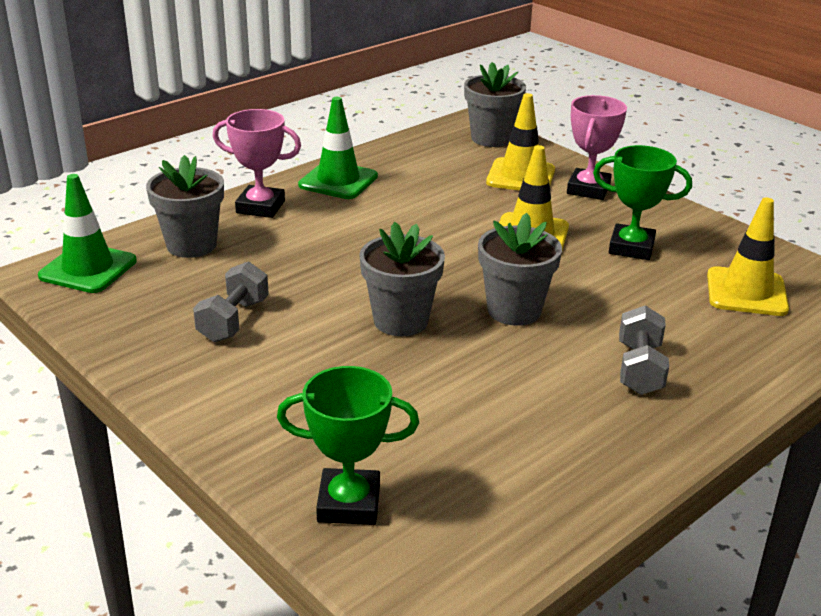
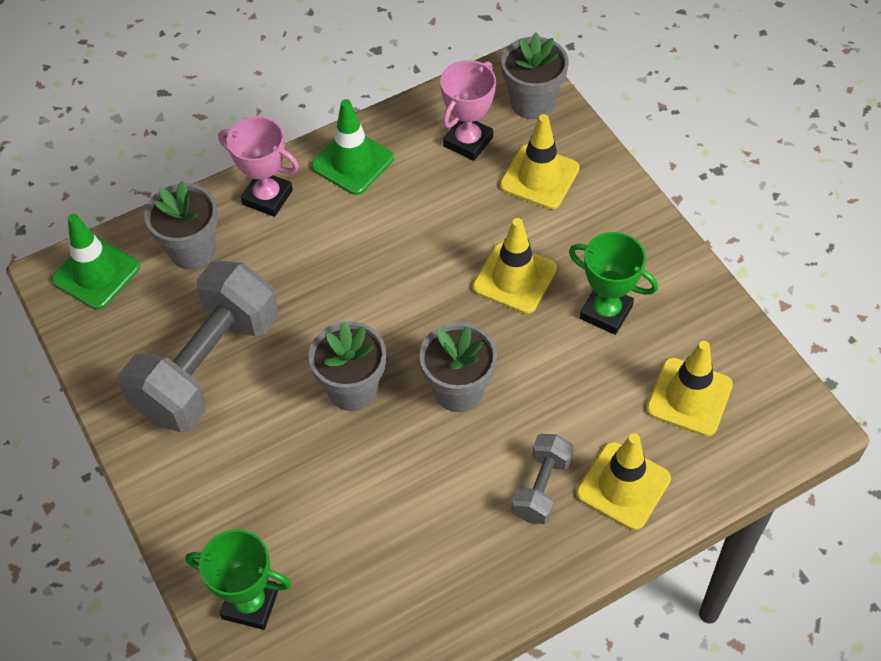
camera: 15 degrees right, 25 degrees up
grey dumbbell [193,261,269,342] -> grey dumbbell [119,261,279,432], size x2.08
pink trophy [567,95,627,200] -> pink trophy moved to [440,60,496,161]
none -> yellow traffic cone [576,434,671,530]

